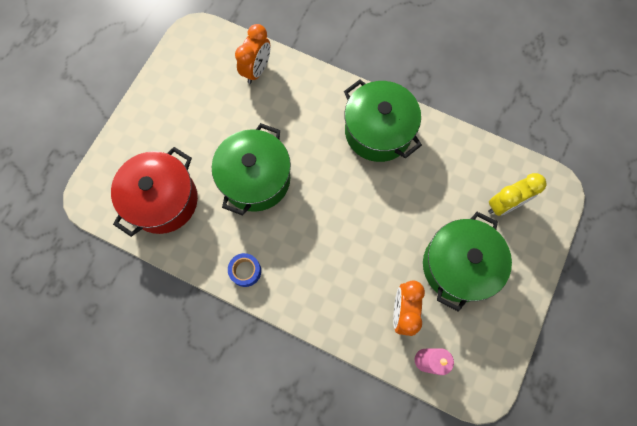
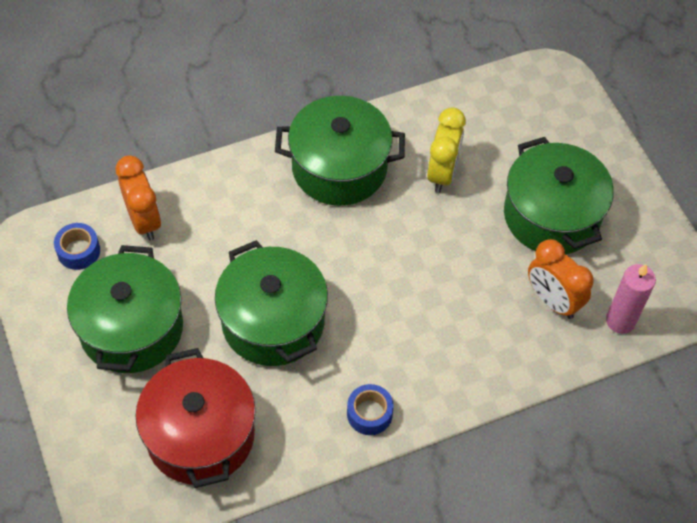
camera: 50 degrees left, 15 degrees down
yellow clock [488,173,547,216] -> yellow clock moved to [427,107,466,193]
none -> blue tape [54,223,100,270]
none -> green pot [67,245,183,373]

